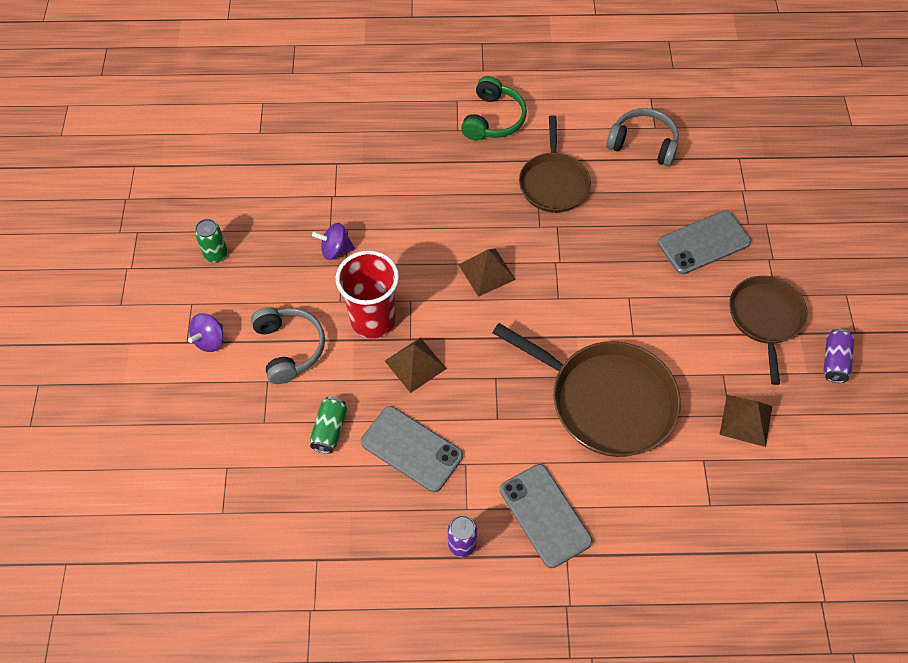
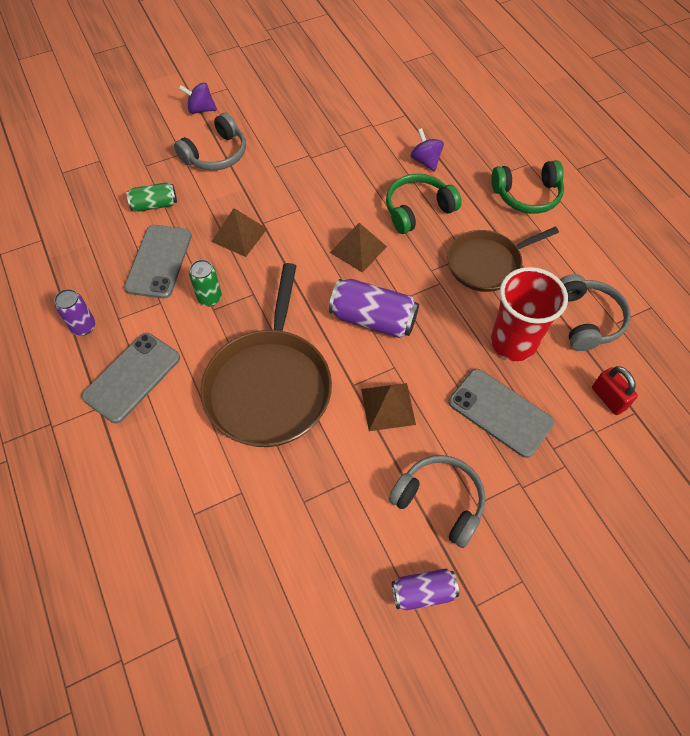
camera: 65 degrees right, 0 degrees up
green can [195,219,227,263] -> green can moved to [189,260,222,306]
purple spinning top [312,223,355,260] -> purple spinning top moved to [411,128,444,171]
red cup [336,250,399,338] -> red cup moved to [491,267,568,361]
brown pyramid [719,395,772,447] -> brown pyramid moved to [361,383,416,431]
brown pan [729,276,807,385] -> grey headphones [389,455,486,548]
none -> purple can [329,279,419,338]
none -> green headphones [386,174,462,234]
none -> red padlock [592,366,638,415]

